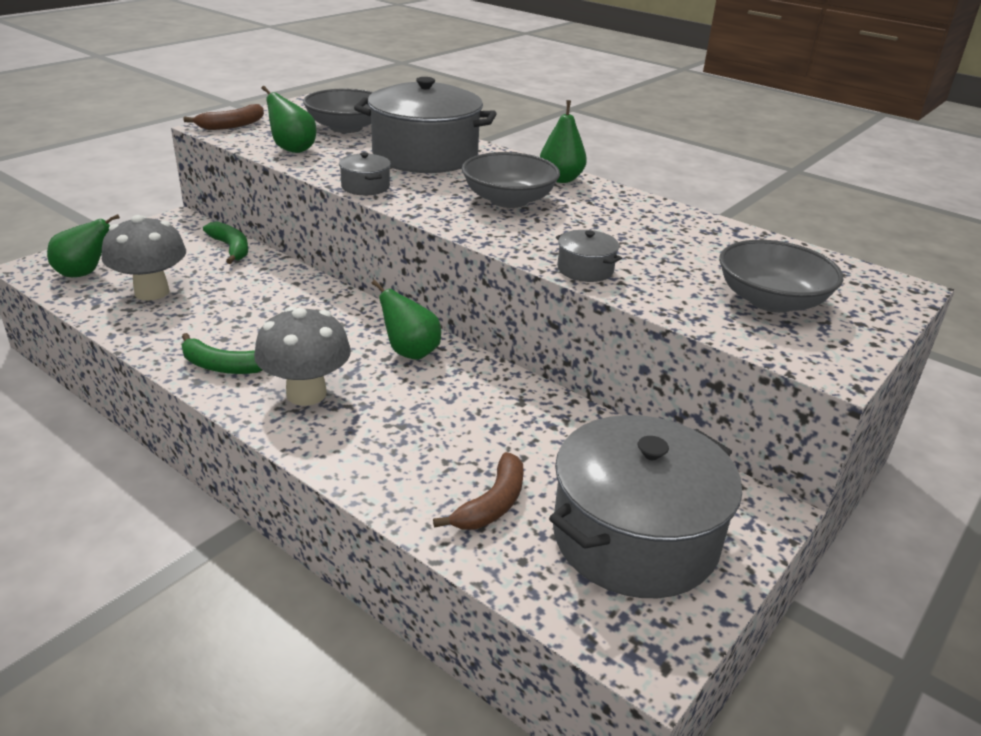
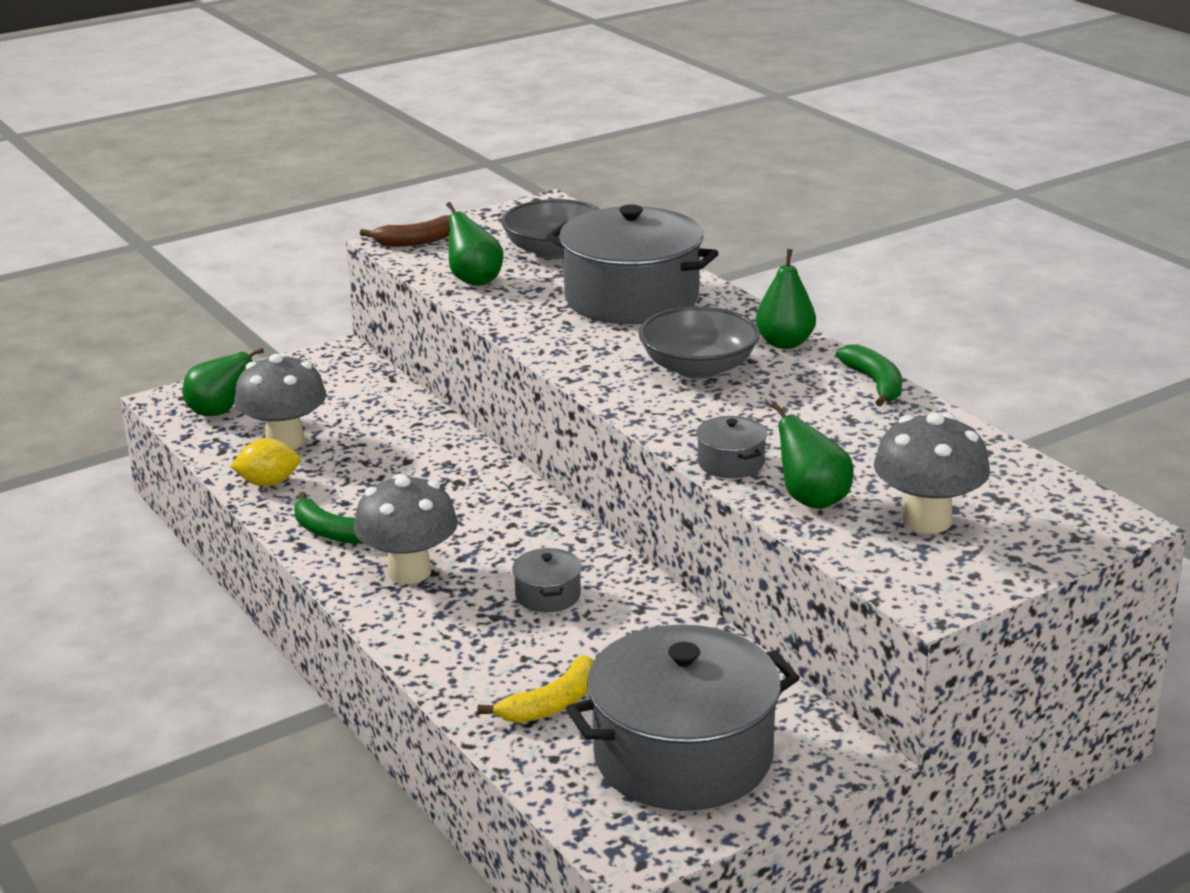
camera: 20 degrees right, 5 degrees down
green banana [203,222,248,264] -> green banana moved to [836,344,902,407]
grey pot [339,152,391,195] -> grey pot moved to [512,548,582,612]
green pear [372,280,441,360] -> green pear moved to [771,402,853,509]
brown banana [433,452,524,530] -> yellow banana [477,655,594,723]
grey bowl [719,240,843,313] -> grey mushroom [874,413,990,533]
none -> yellow lemon [230,438,301,486]

